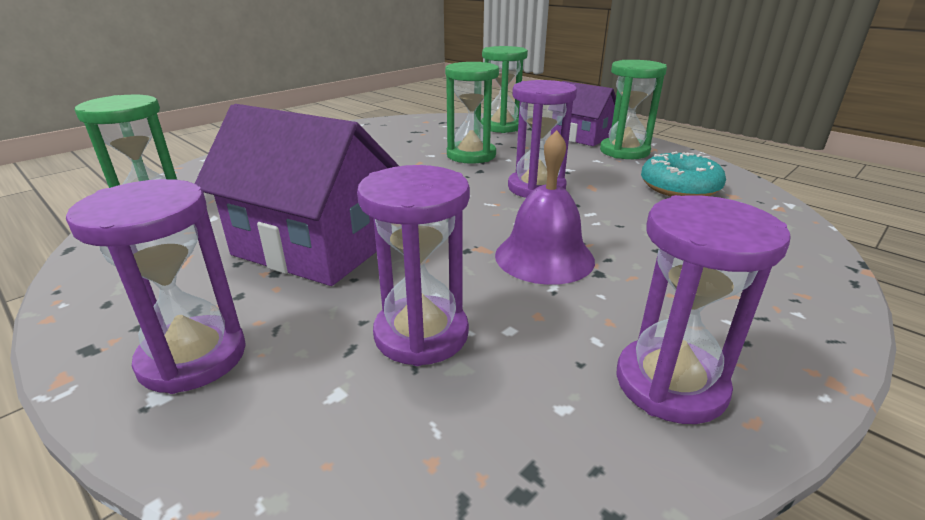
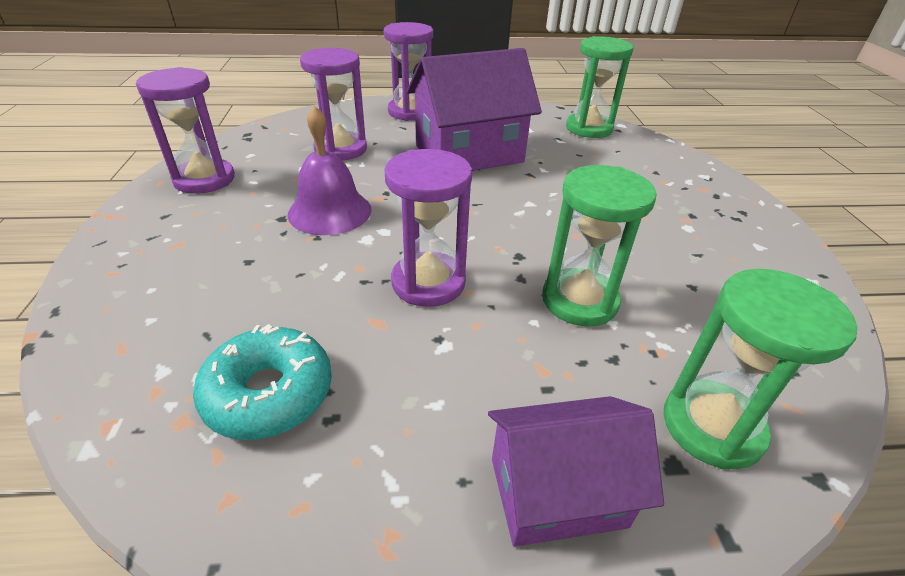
camera: 130 degrees right, 10 degrees up
green hourglass [600,60,667,159] -> none

